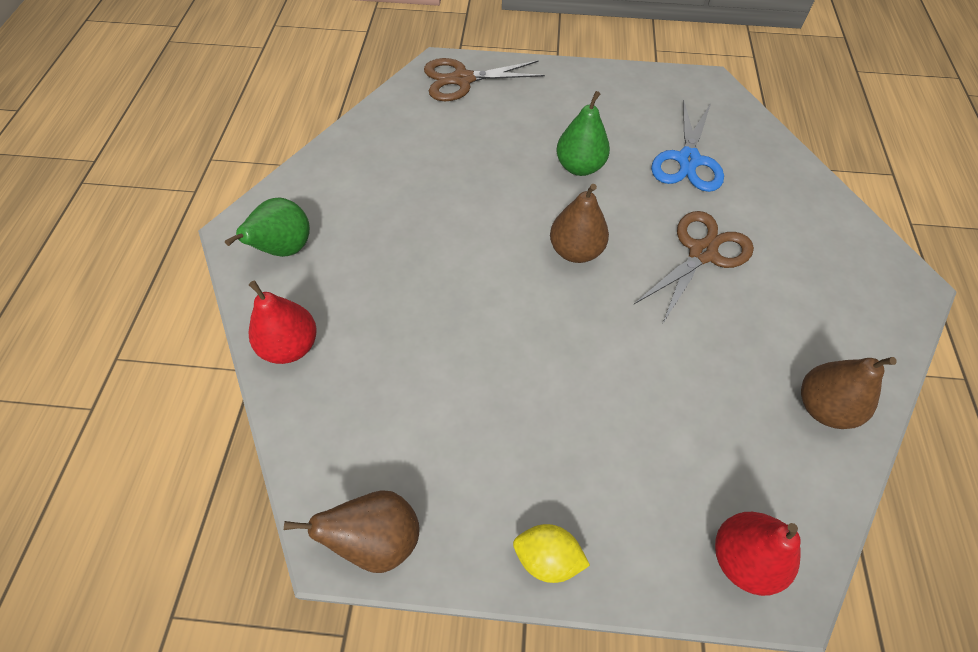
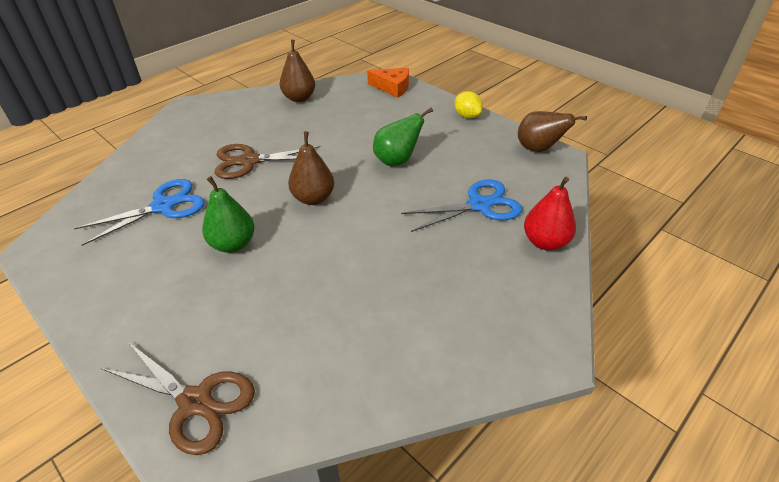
camera: 140 degrees left, 15 degrees down
green pear [225,197,310,257] -> green pear moved to [373,108,433,166]
red pear [715,512,801,596] -> orange cheese [367,68,409,98]
none -> blue scissors [401,179,522,232]

